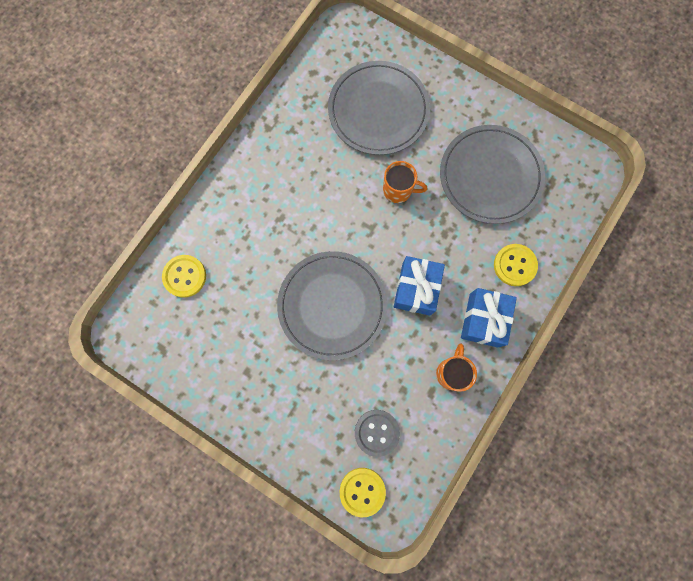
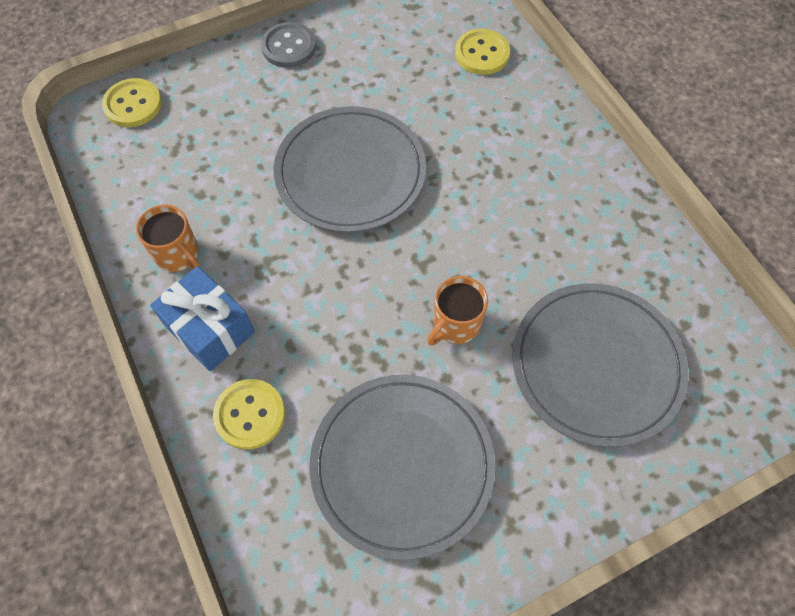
camera: 120 degrees right, 15 degrees down
grey button [355,410,400,457] -> grey button moved to [261,22,316,68]
blue gift [394,256,445,316] -> none

